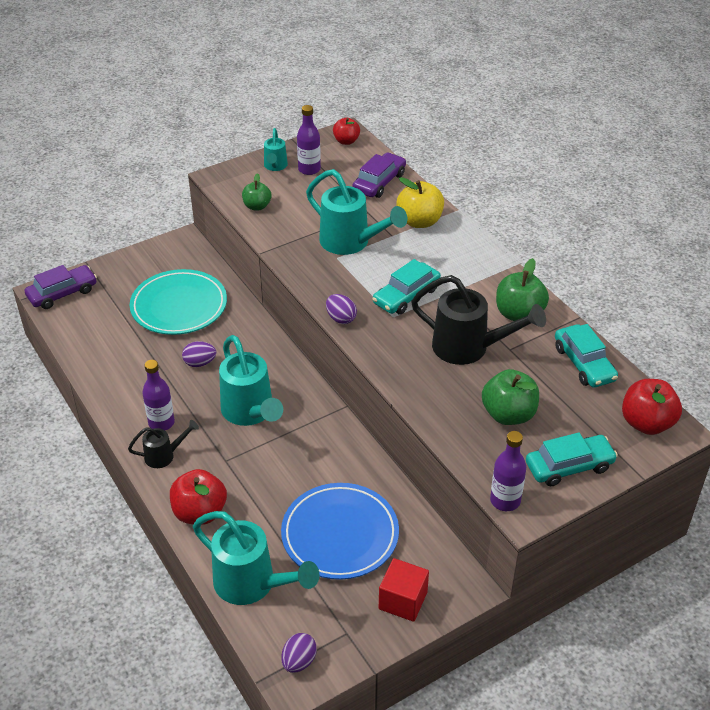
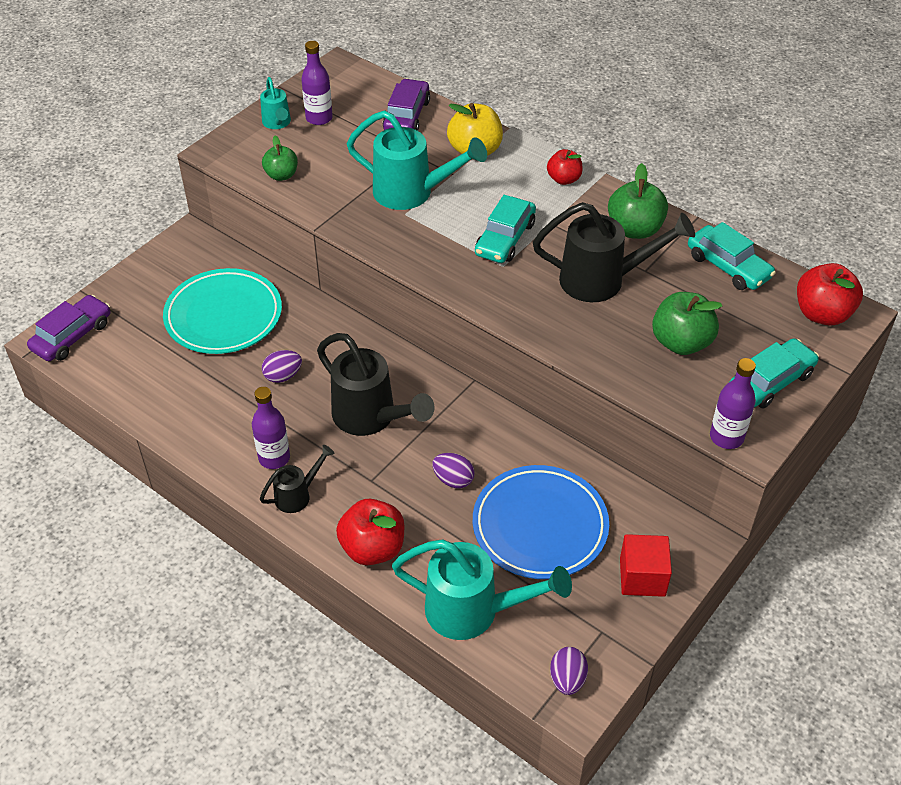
camera: 20 degrees left, 5 degrees up
turquoise watering can [219,335,283,426] -> black watering can [317,333,435,436]
purple egg [326,294,357,324] -> purple egg moved to [432,453,474,488]
red apple [333,118,360,145] -> red apple moved to [547,149,583,185]

